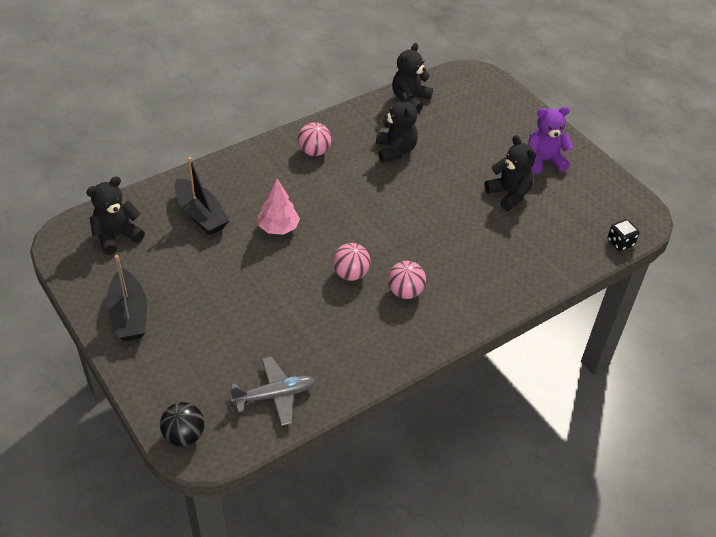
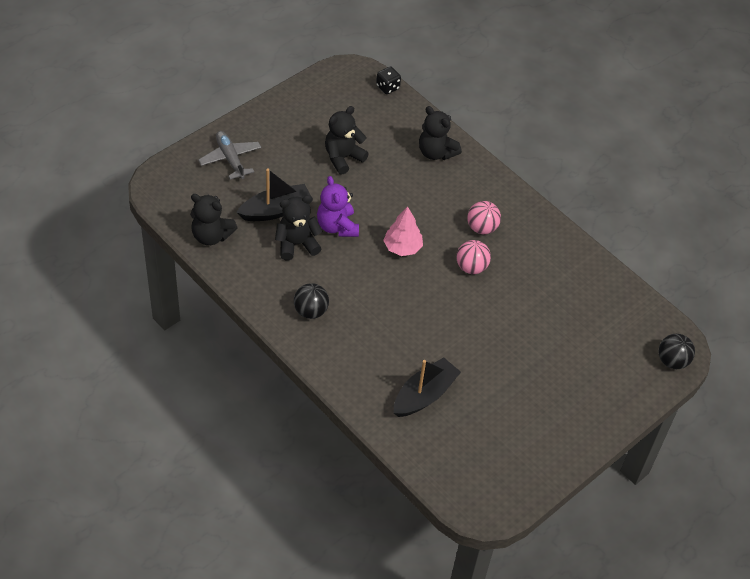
camera: 100 degrees left, 5 degrees up
black teddy bear [86,176,145,255] -> black teddy bear moved to [419,106,462,160]
black boat [107,255,147,341] -> black boat moved to [236,169,311,221]
grey plane [230,356,315,426] -> grey plane moved to [198,131,262,180]
pink tree [258,179,300,235] -> pink tree moved to [383,207,423,256]
pink ball [298,122,331,156] -> black ball [294,283,329,319]
purple teddy bear [528,107,573,174] -> purple teddy bear moved to [317,176,359,237]

